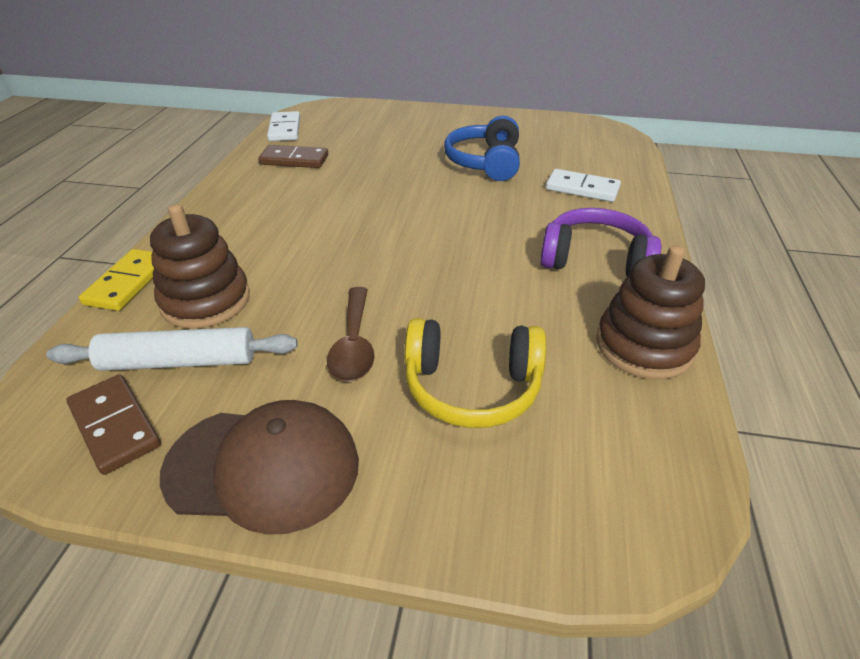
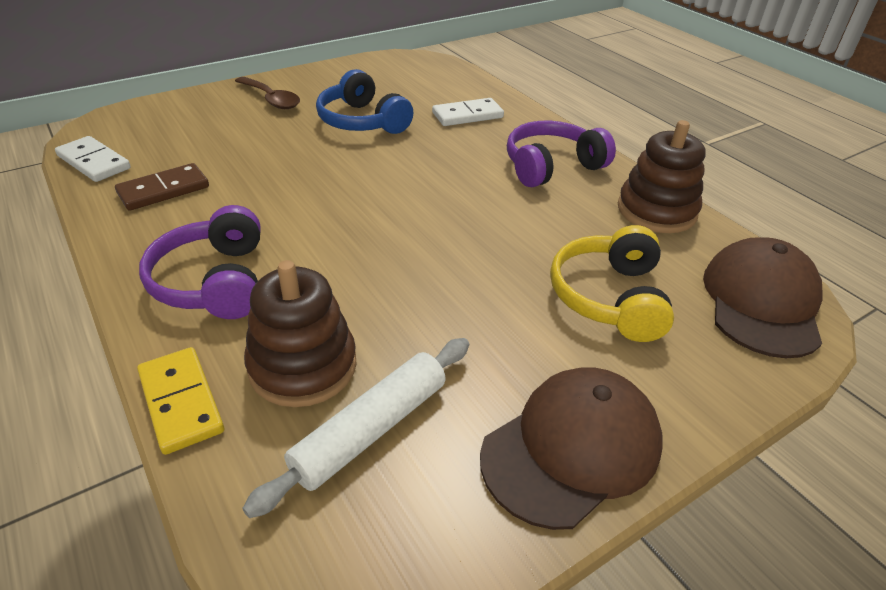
camera: 45 degrees left, 0 degrees up
brown domino [66,374,161,475] -> none
brown spoon [327,287,375,382] -> brown spoon moved to [235,77,300,109]
yellow headphones [404,318,546,428] -> yellow headphones turned 135 degrees clockwise [550,225,674,342]
none -> purple headphones [139,205,260,319]
none -> brown cap [703,237,823,358]

